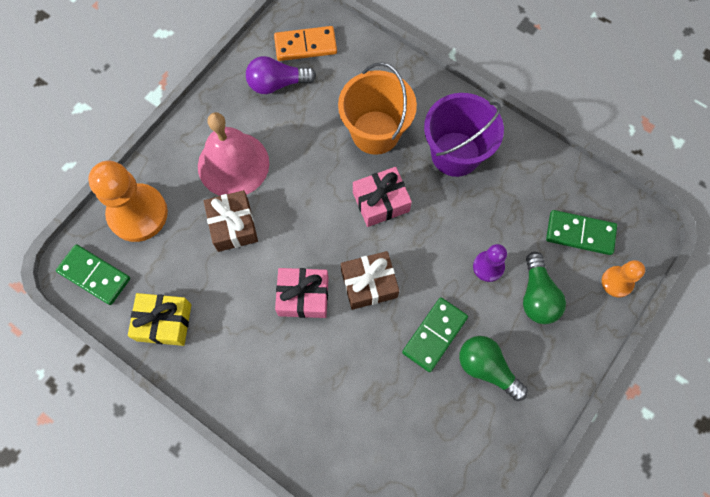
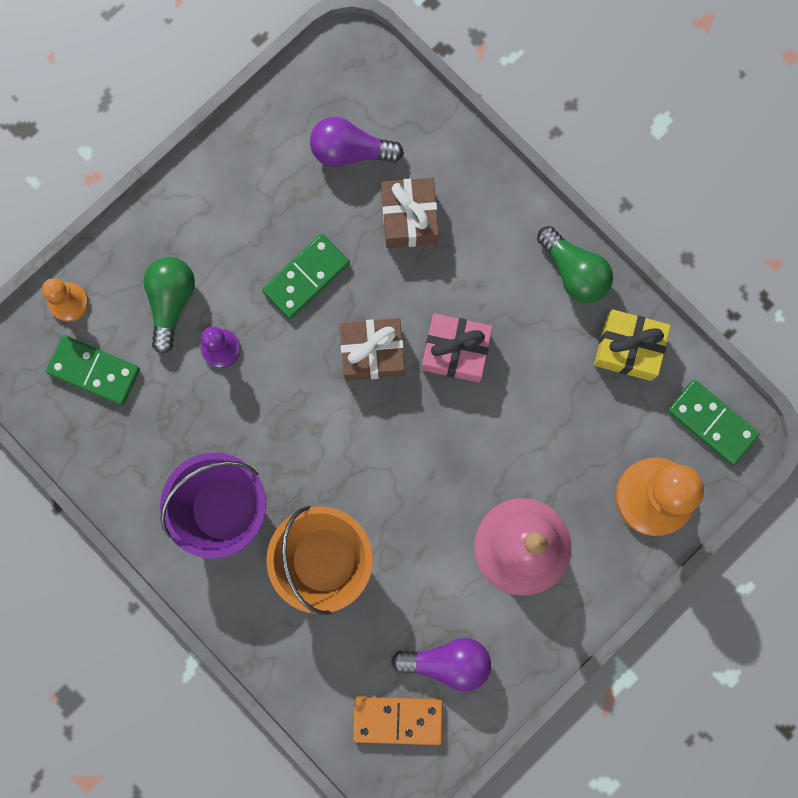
camera: 170 degrees left, 10 degrees up
brown gift [204,190,258,252] -> brown gift moved to [381,177,439,248]
pink gift [353,167,412,227] -> none
green light bulb [459,336,528,401] -> green light bulb moved to [537,226,613,303]
none -> purple light bulb [310,117,404,167]

